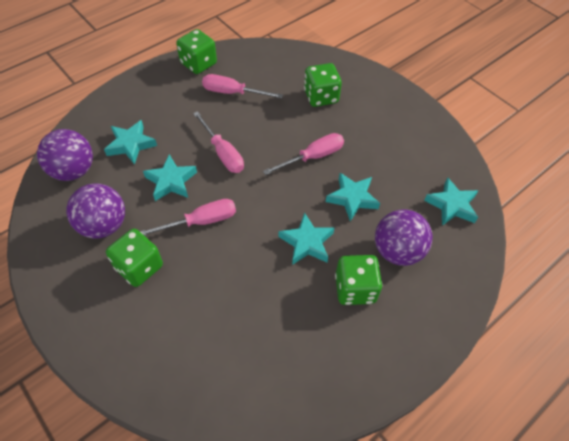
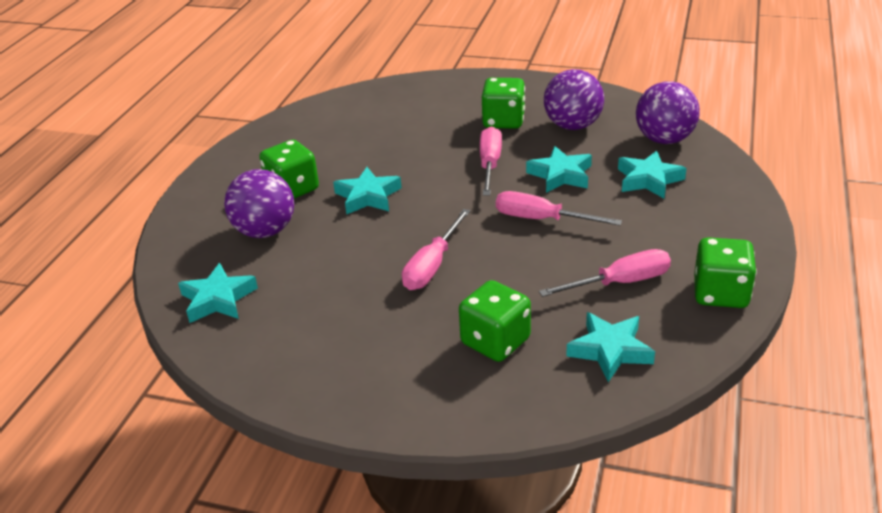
camera: 150 degrees right, 20 degrees down
pink screwdriver [140,199,236,236] -> pink screwdriver turned 150 degrees clockwise [480,126,502,196]
turquoise star [326,173,380,221] -> turquoise star moved to [566,312,655,382]

